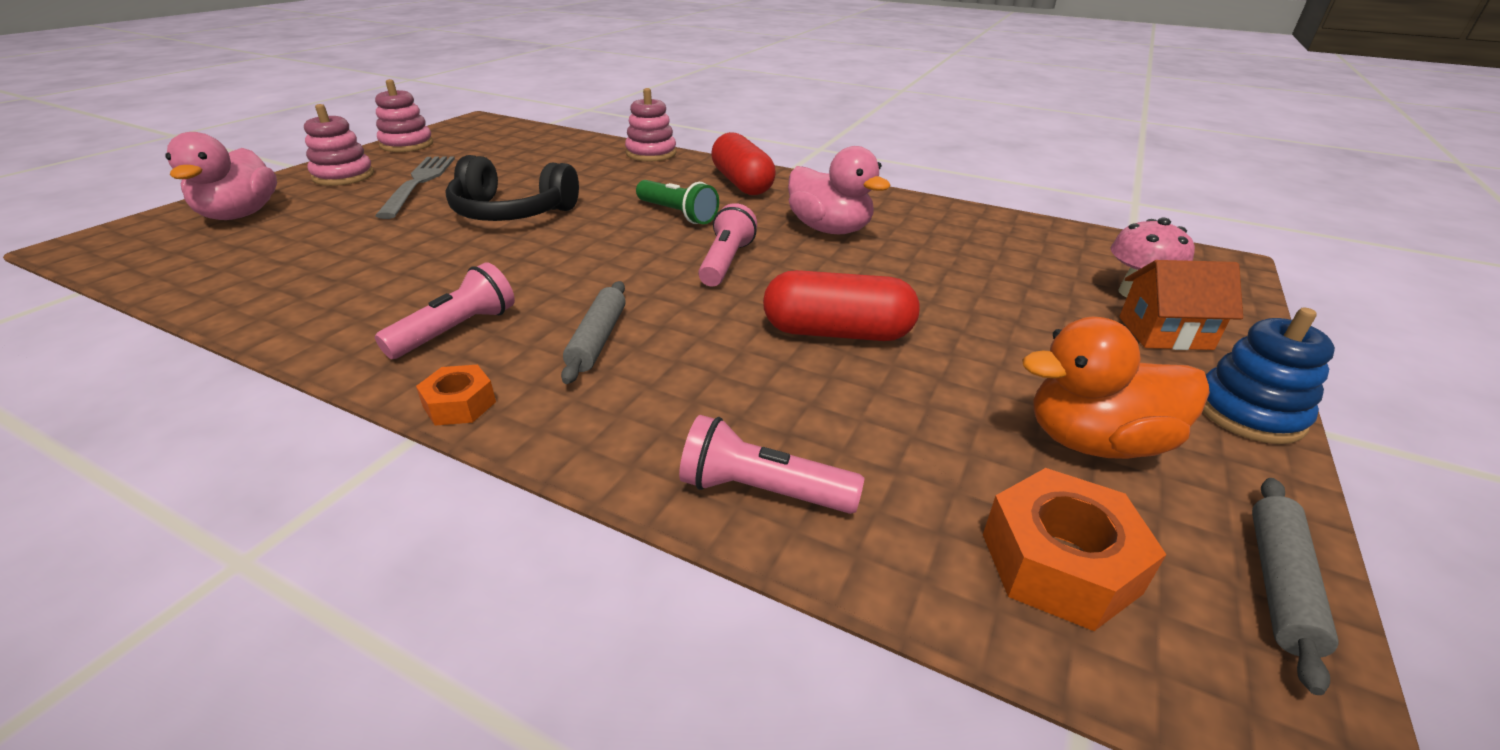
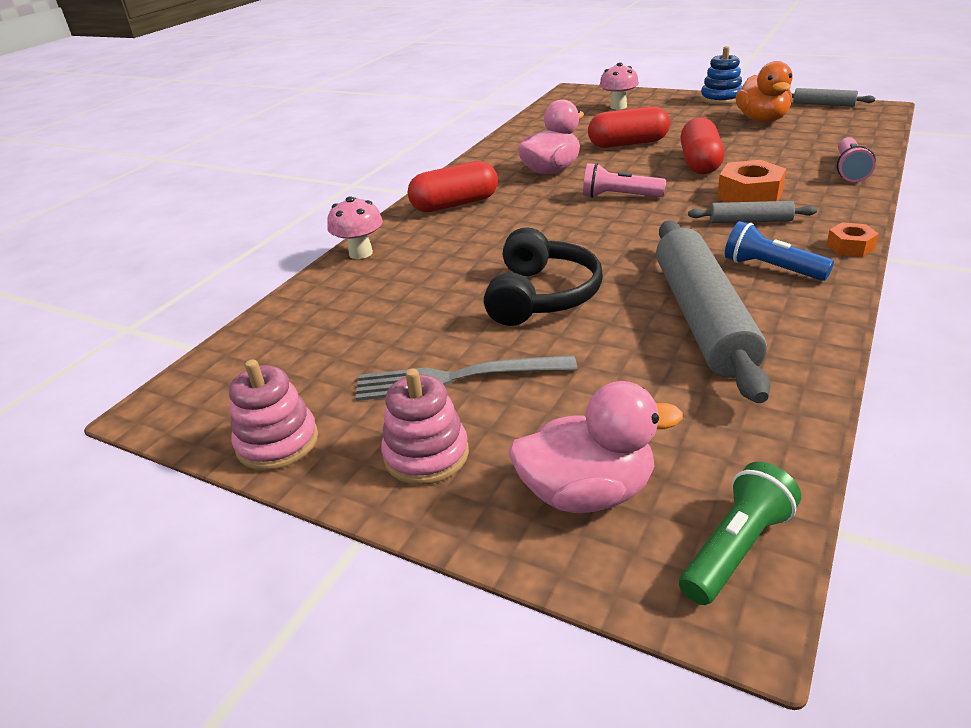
camera: 85 degrees left, 0 degrees up
pink flashlight [375,262,515,359] -> blue flashlight [725,221,834,281]
pink stacking toy [625,88,677,162] -> pink mushroom [327,196,383,259]
green flashlight [636,180,719,224] -> green flashlight moved to [679,462,801,605]
orange nut [983,468,1167,631] -> orange nut moved to [717,160,786,202]
orange house [1119,260,1243,350] -> none
none -> red capsule [588,106,670,148]
none -> grey rolling pin [656,220,771,403]

